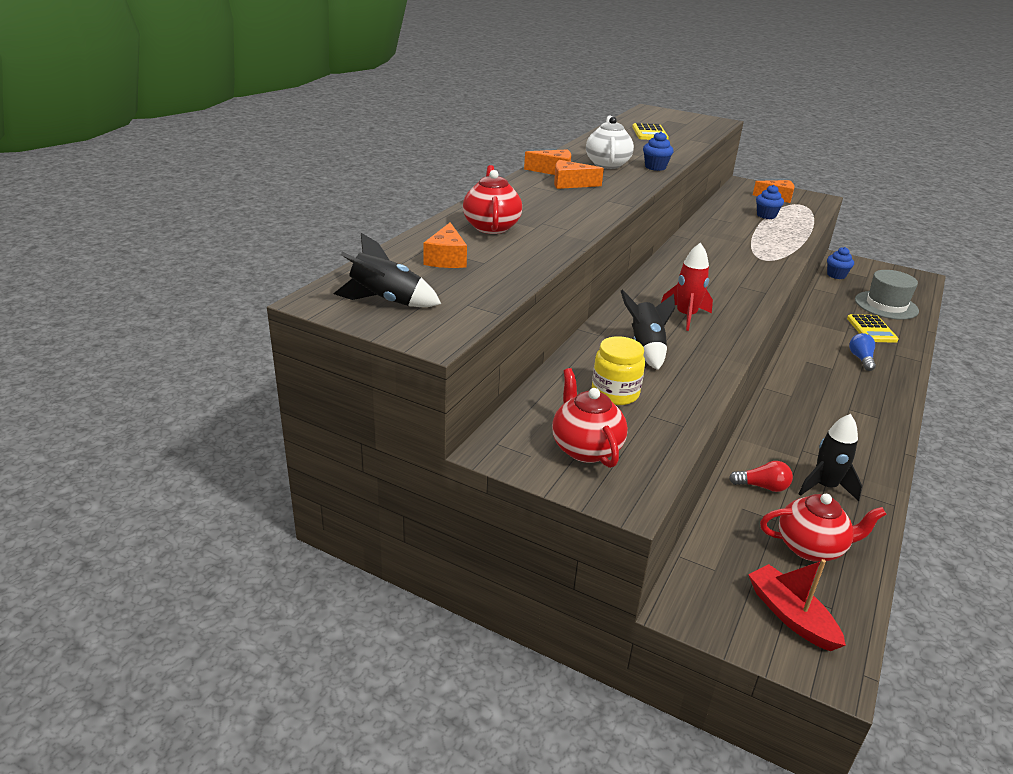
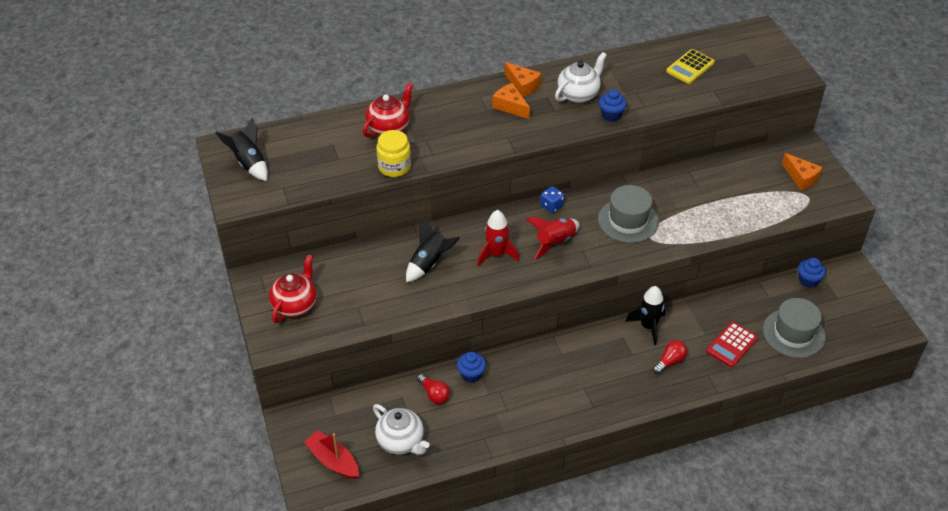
camera: 45 degrees right, 15 degrees up
orange cheese [423,222,467,268] -> none
yellow jar [592,336,645,405] -> yellow jar moved to [376,130,411,177]
red boat [748,559,846,651] -> red boat turned 60 degrees counterclockwise [304,430,359,479]
blue cupcake [756,185,784,219] -> blue cupcake moved to [457,352,486,383]
red teapot [760,494,887,562] -> white teapot [373,404,430,455]
black rocket [799,414,862,501] -> black rocket moved to [625,286,665,345]
yellow calculator [847,314,899,343] -> red calculator [706,322,758,367]
blue light bulb [849,333,876,371] -> red light bulb [653,340,687,374]
none -> red rocket [526,217,579,259]
none -> blue dice [540,186,564,213]
none -> grey hat [598,185,659,243]

